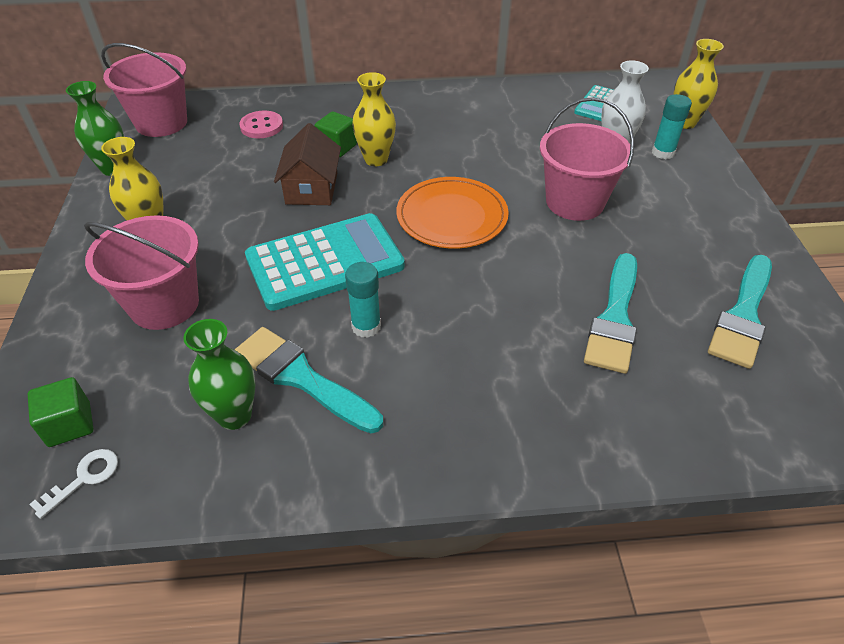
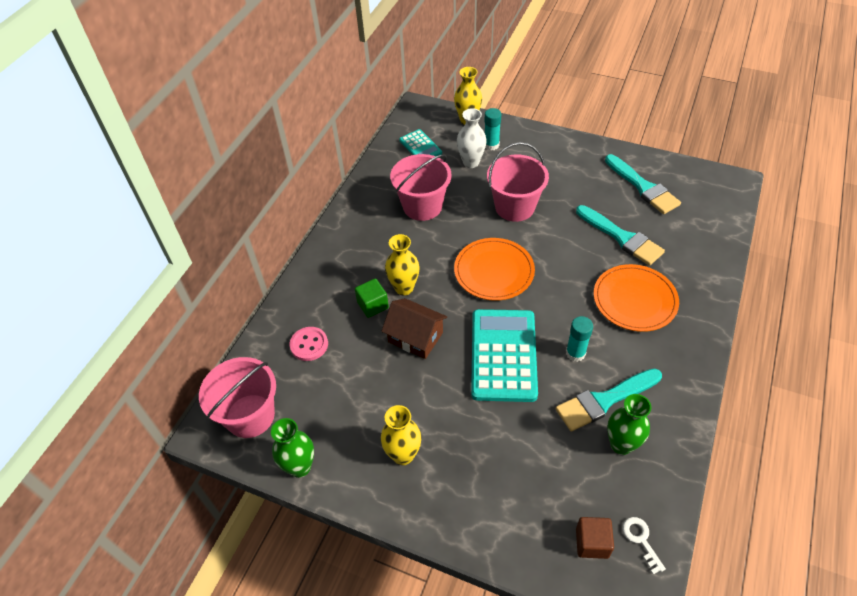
camera: 60 degrees left, 5 degrees up
green cube [28,377,94,447] -> brown cube [576,517,614,559]
pink bucket [84,215,199,330] -> pink bucket moved to [390,154,451,221]
none -> orange plate [594,264,679,332]

